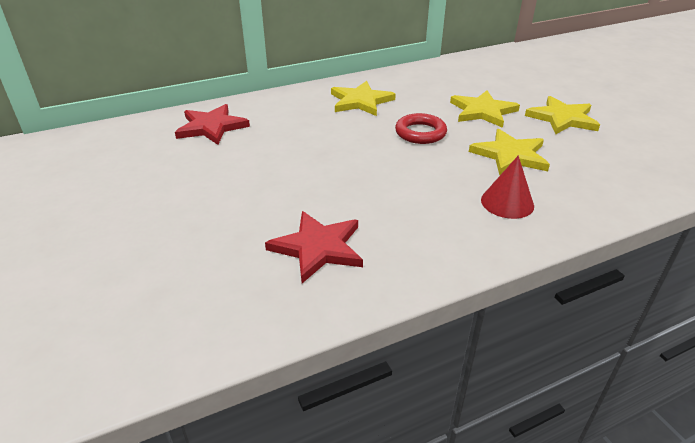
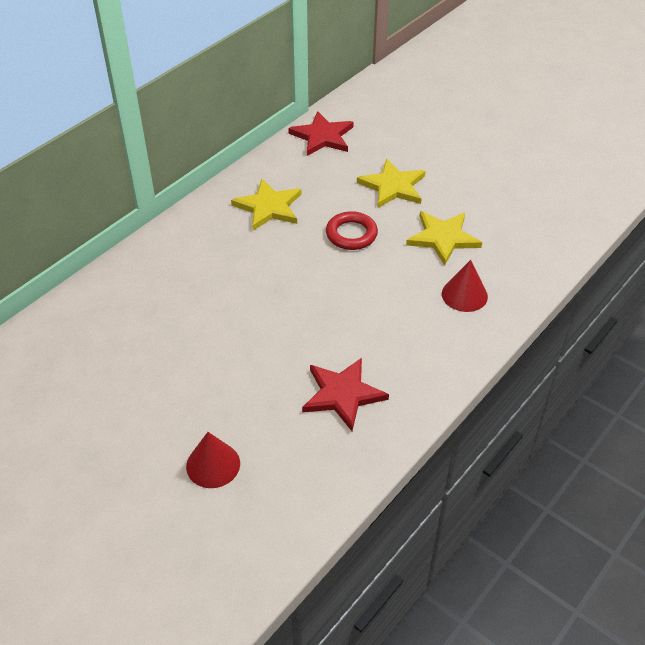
camera: 25 degrees left, 10 degrees up
red star [175,104,250,145] -> red star moved to [288,111,353,156]
yellow star [525,96,600,134] -> none
none -> red cone [186,432,240,488]

